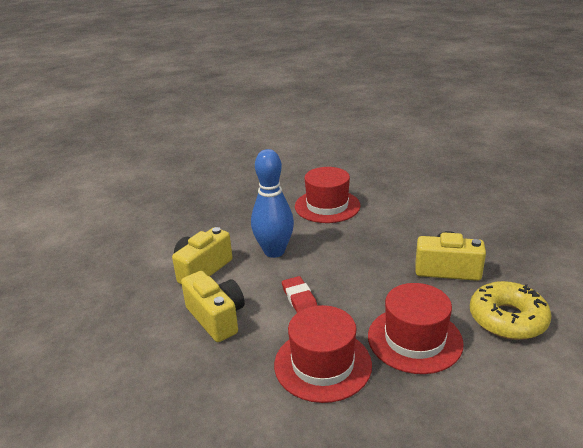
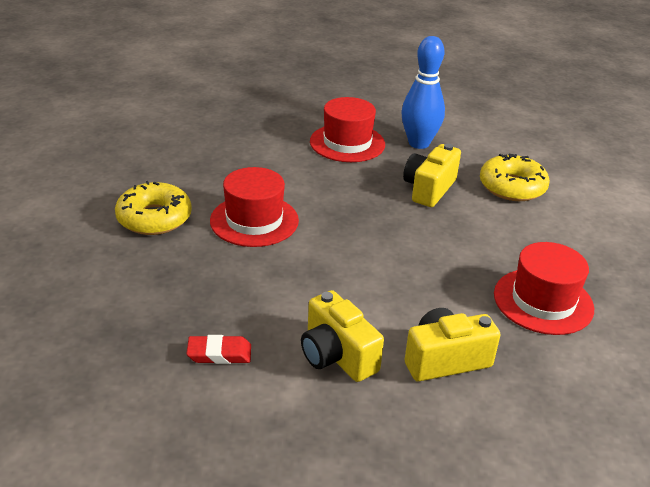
camera: 75 degrees left, 5 degrees up
blue bowling pin [251,149,294,258] -> blue bowling pin moved to [401,36,445,149]
red eraser [282,276,317,313] -> red eraser moved to [186,335,251,364]
red hat [368,283,464,374] -> red hat moved to [310,97,385,162]
none -> yellow donut [115,181,192,235]

